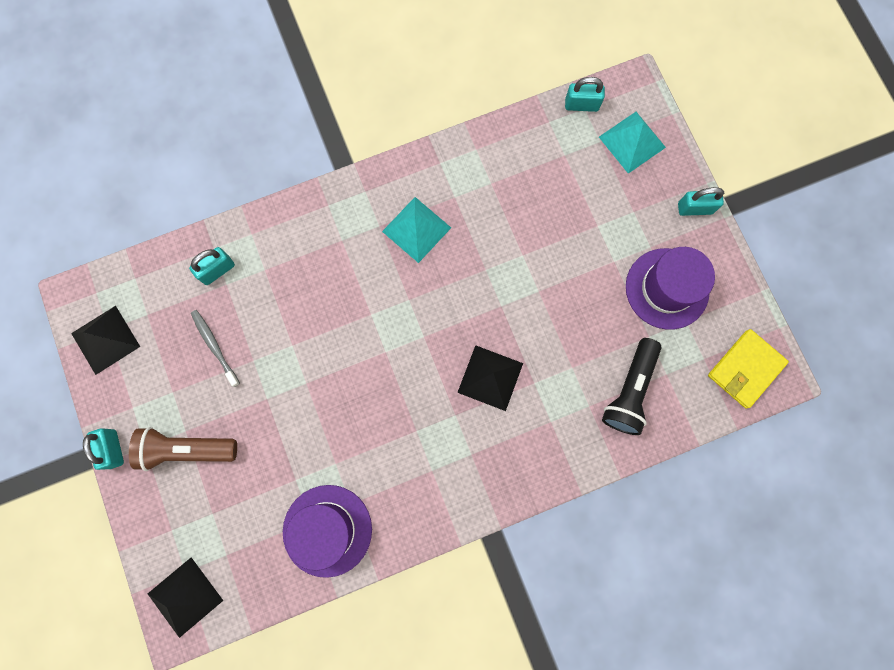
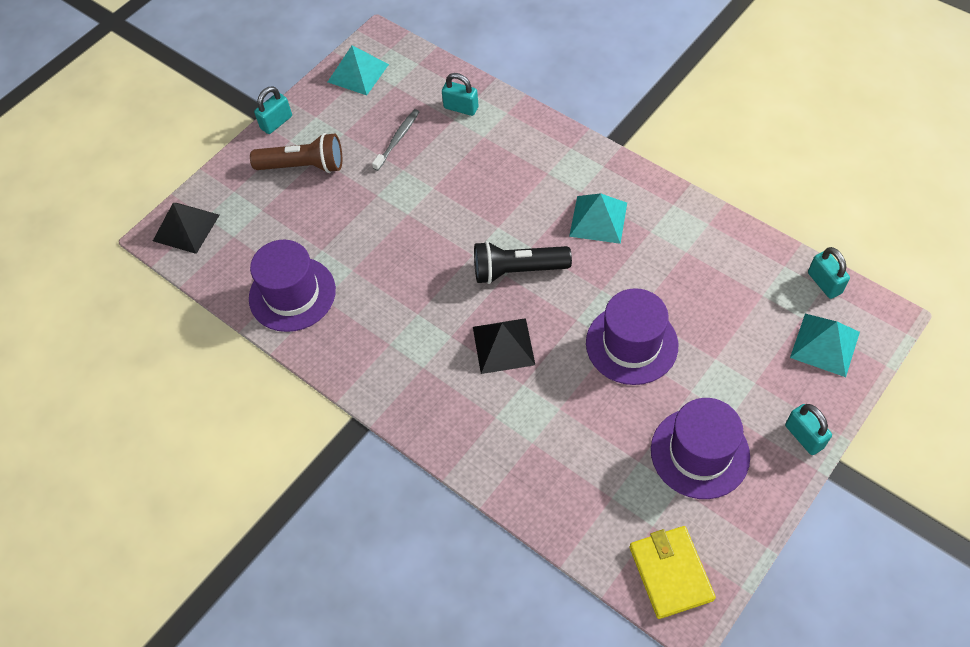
camera: 65 degrees right, 20 degrees down
black pyramid [71,306,140,375] -> turquoise pyramid [328,45,389,95]
brown flashlight [129,427,237,471] -> brown flashlight turned 120 degrees clockwise [250,133,342,173]
black flashlight [602,338,661,435] -> black flashlight moved to [474,241,572,284]
yellow wallet [708,329,789,408] -> yellow wallet turned 60 degrees clockwise [630,526,716,619]
none -> purple hat [586,288,678,385]

